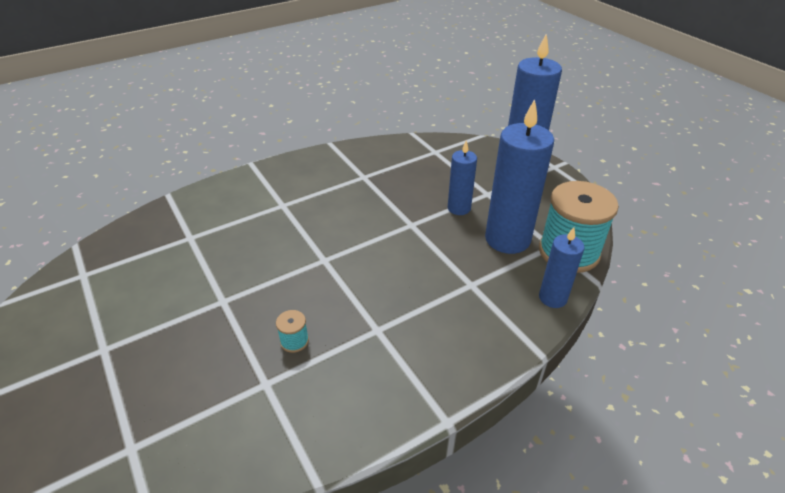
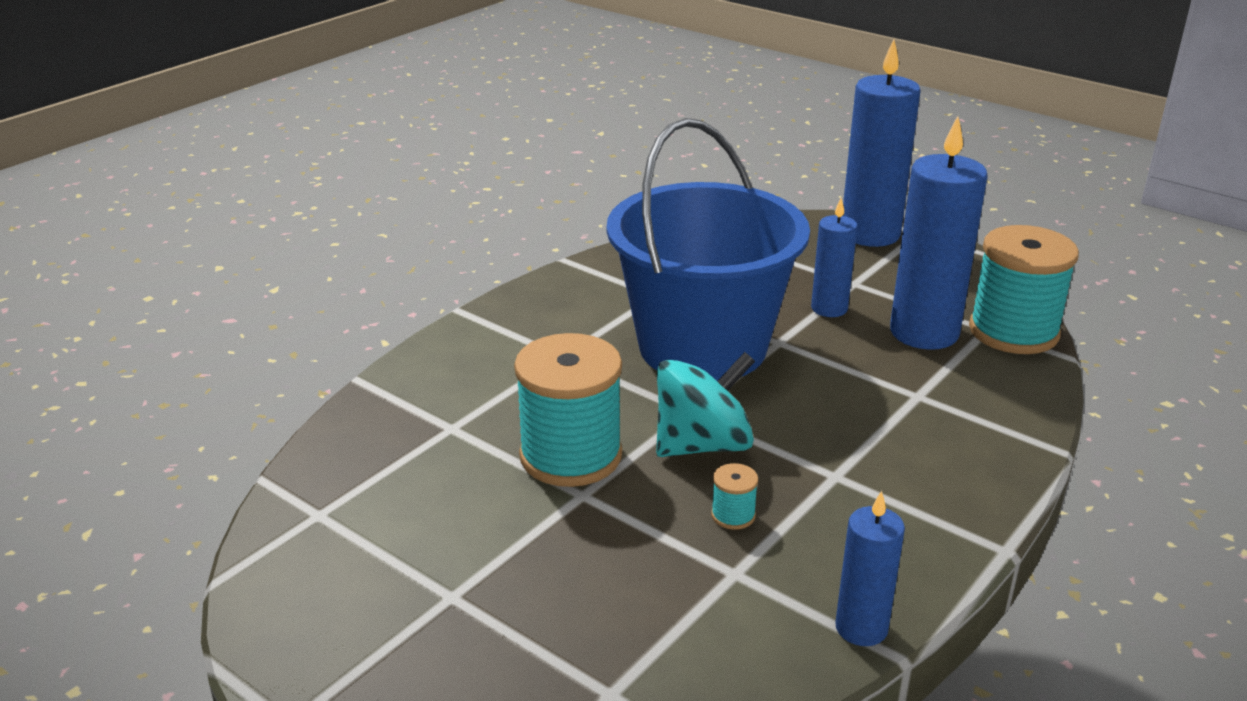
camera: 20 degrees left, 10 degrees down
blue candle [539,227,585,308] -> blue candle moved to [835,491,905,646]
none -> turquoise spool [514,333,622,487]
none -> blue bucket [607,118,810,381]
none -> turquoise spinning top [656,352,755,457]

